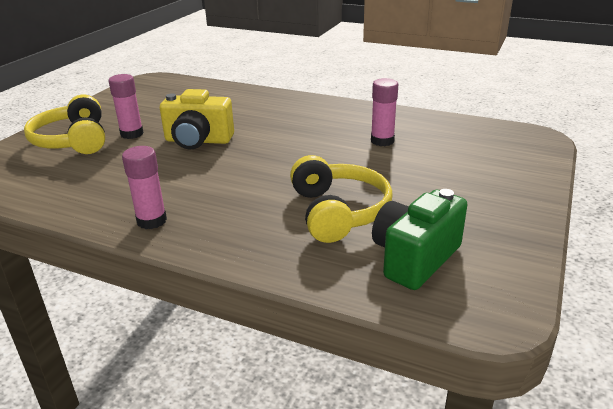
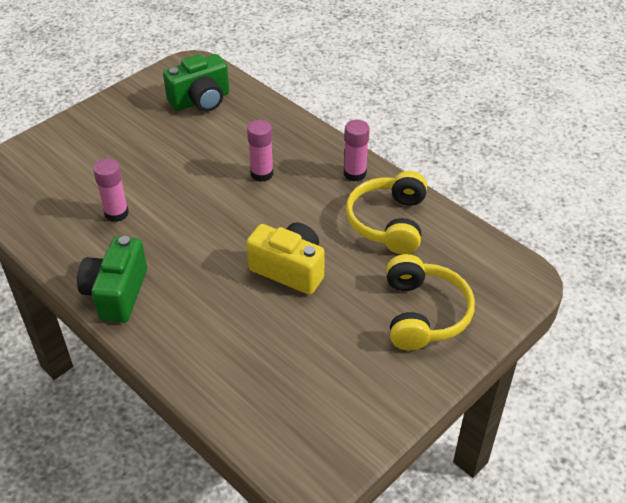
camera: 160 degrees left, 15 degrees up
pink glue stick [109,74,144,139] -> pink glue stick moved to [247,120,273,182]
yellow headphones [290,155,393,243] -> yellow headphones moved to [346,171,427,254]
none -> green camera [77,236,147,323]

